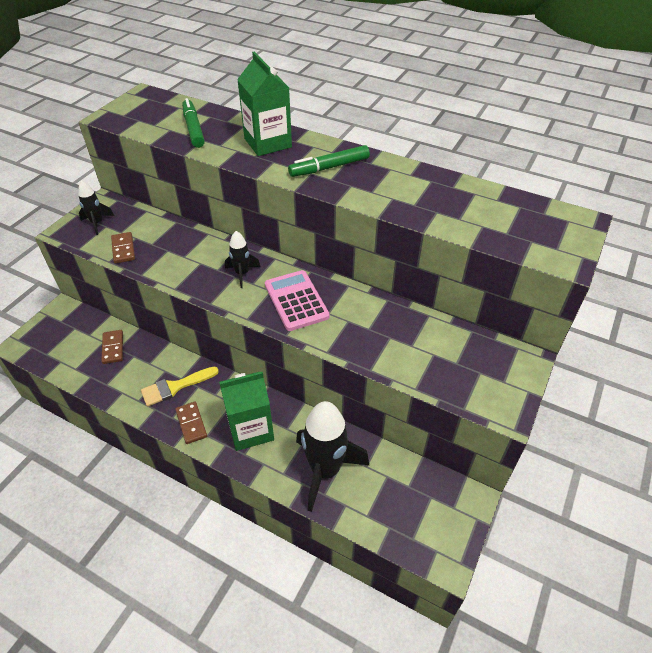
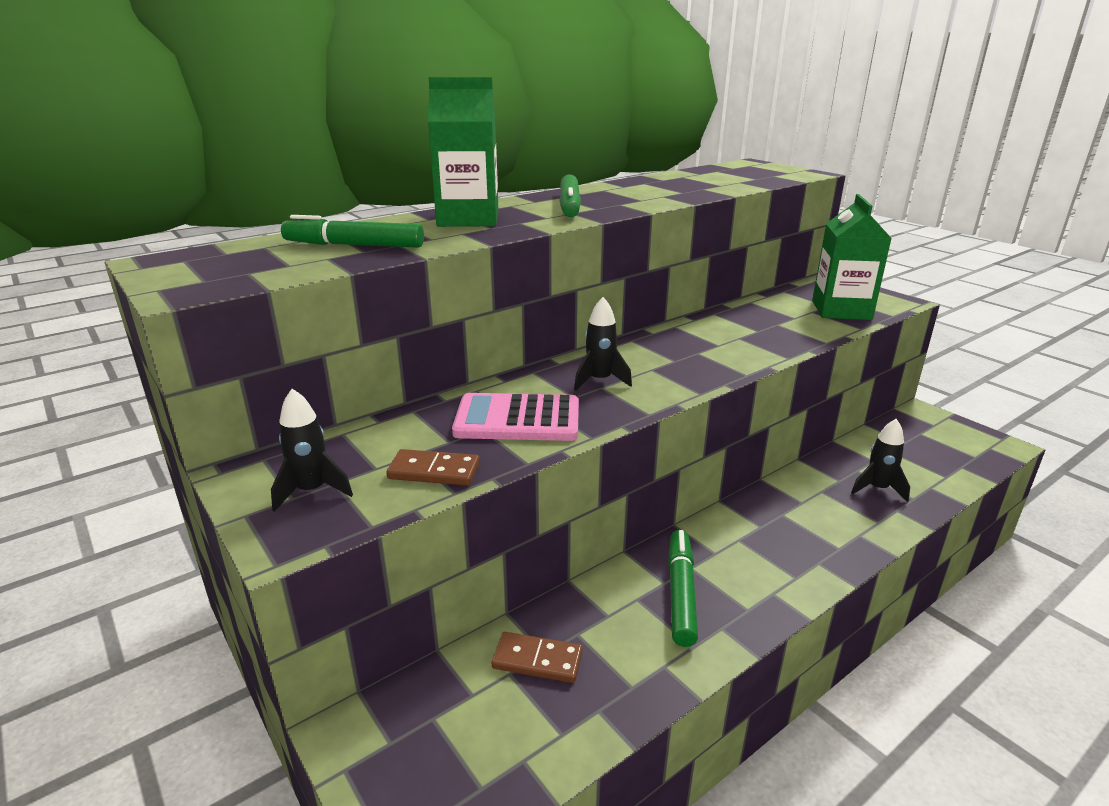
camera: 65 degrees left, 20 degrees down
yellow brush [141,366,219,407] -> green marker [668,530,698,647]
brown domino [175,402,207,444] -> none
green carton [219,372,274,451] -> green carton moved to [812,194,892,320]
pink calculator [265,270,330,331] -> pink calculator moved to [452,393,579,441]
black rocket [296,401,369,512] -> black rocket [851,419,910,502], size x0.50

